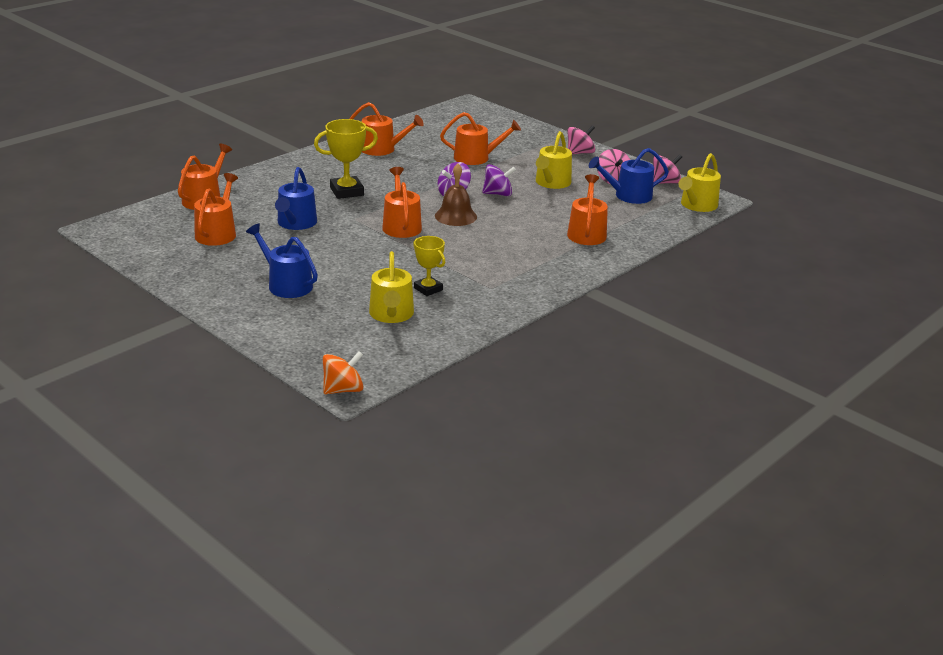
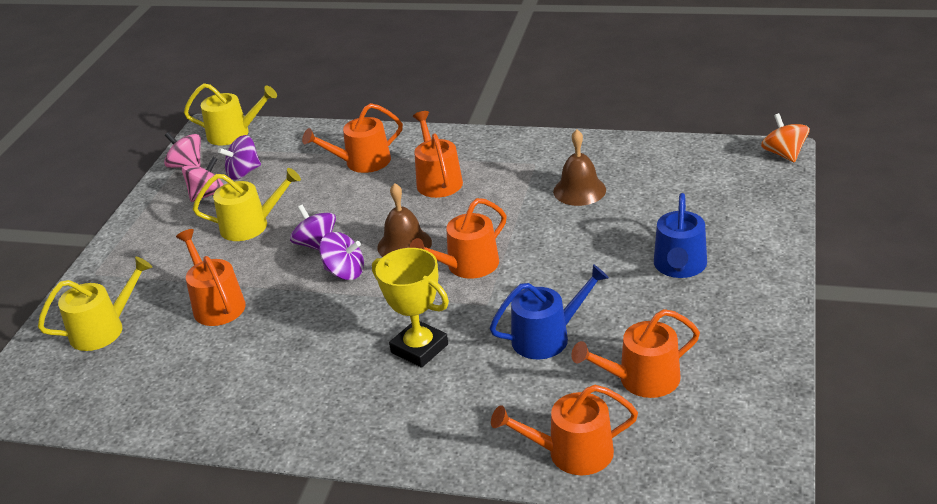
camera: 115 degrees left, 5 degrees up
orange spinning top [323,351,364,394] -> orange spinning top turned 45 degrees clockwise [761,113,810,163]
orange watering can [350,102,424,156] -> orange watering can moved to [413,111,463,198]
yellow watering can [369,251,414,323] -> yellow watering can moved to [38,257,152,351]
yellow trophy [413,236,445,296] -> brown bell [553,130,606,206]
pink spinning top [567,125,595,154] -> none
blue watering can [589,148,669,204] -> purple spinning top [218,135,261,180]

